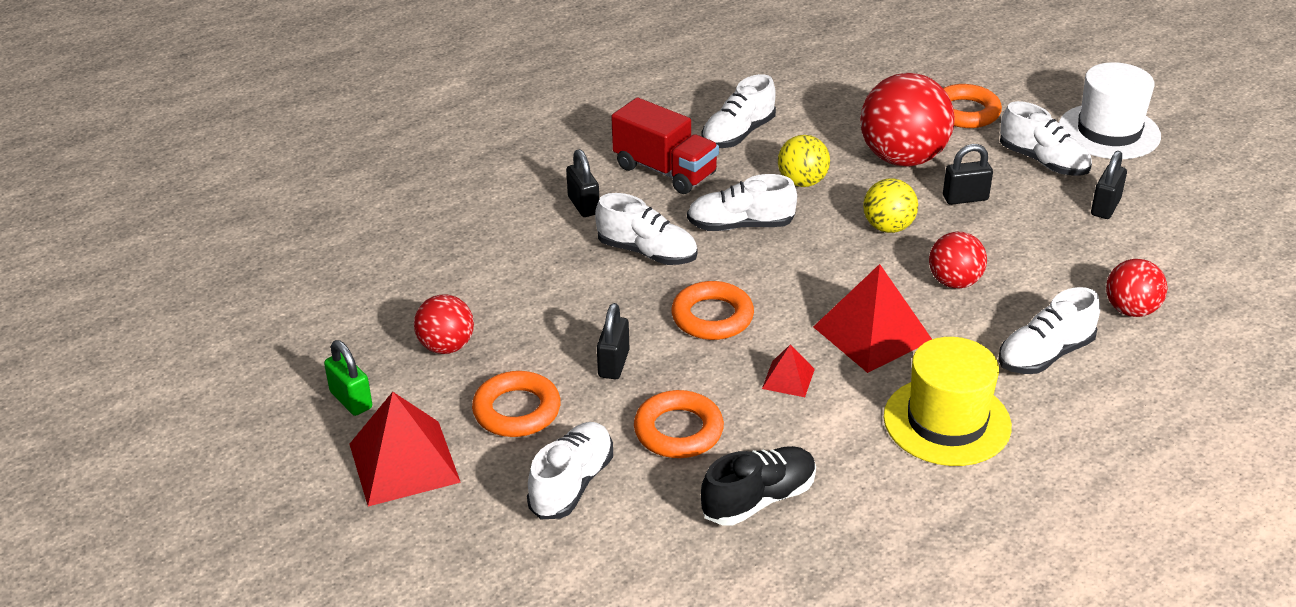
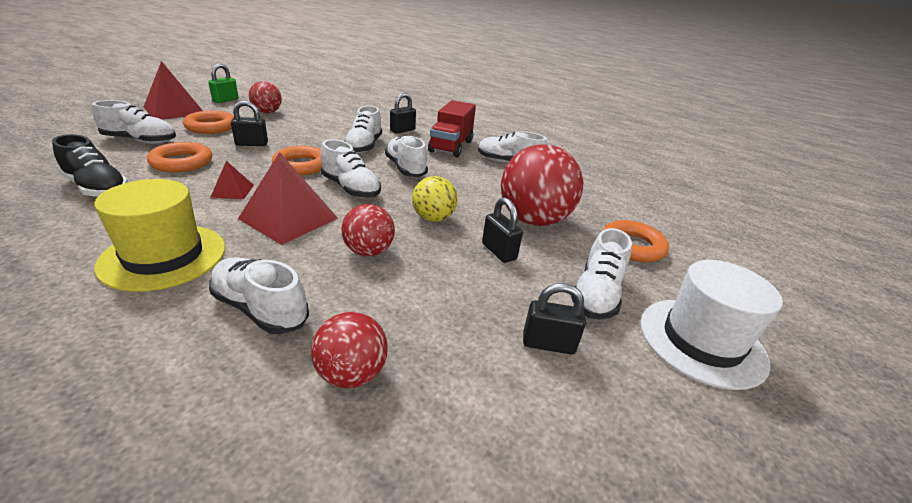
camera: 65 degrees right, 5 degrees down
yellow ball [778,135,830,187] -> none
none -> white shoe [321,139,381,198]

